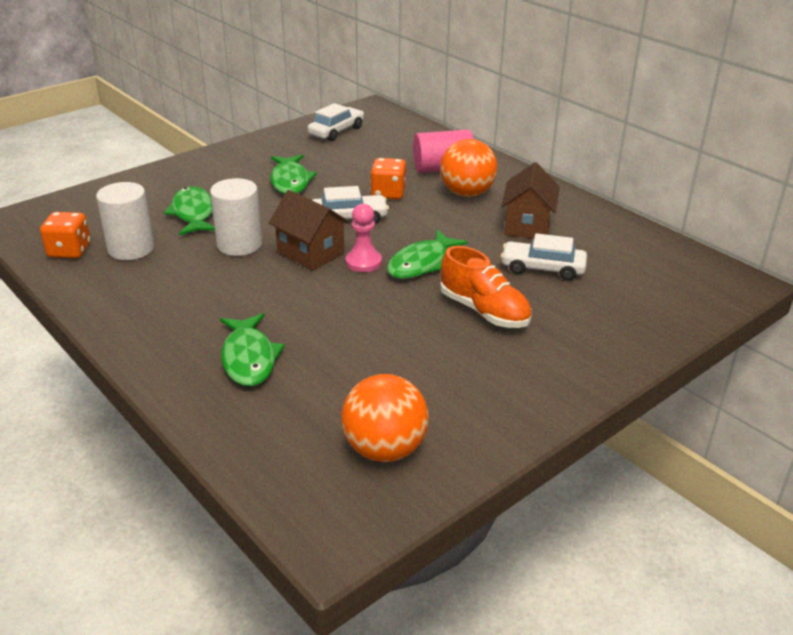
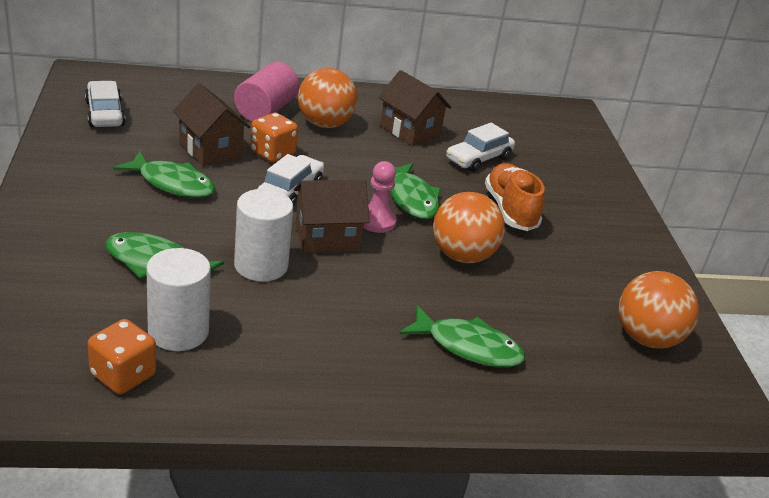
camera: 60 degrees left, 0 degrees up
orange shoe [440,246,532,328] -> orange shoe turned 90 degrees counterclockwise [485,163,545,231]
none -> brown house [173,83,250,166]
none -> orange ball [433,192,505,263]

